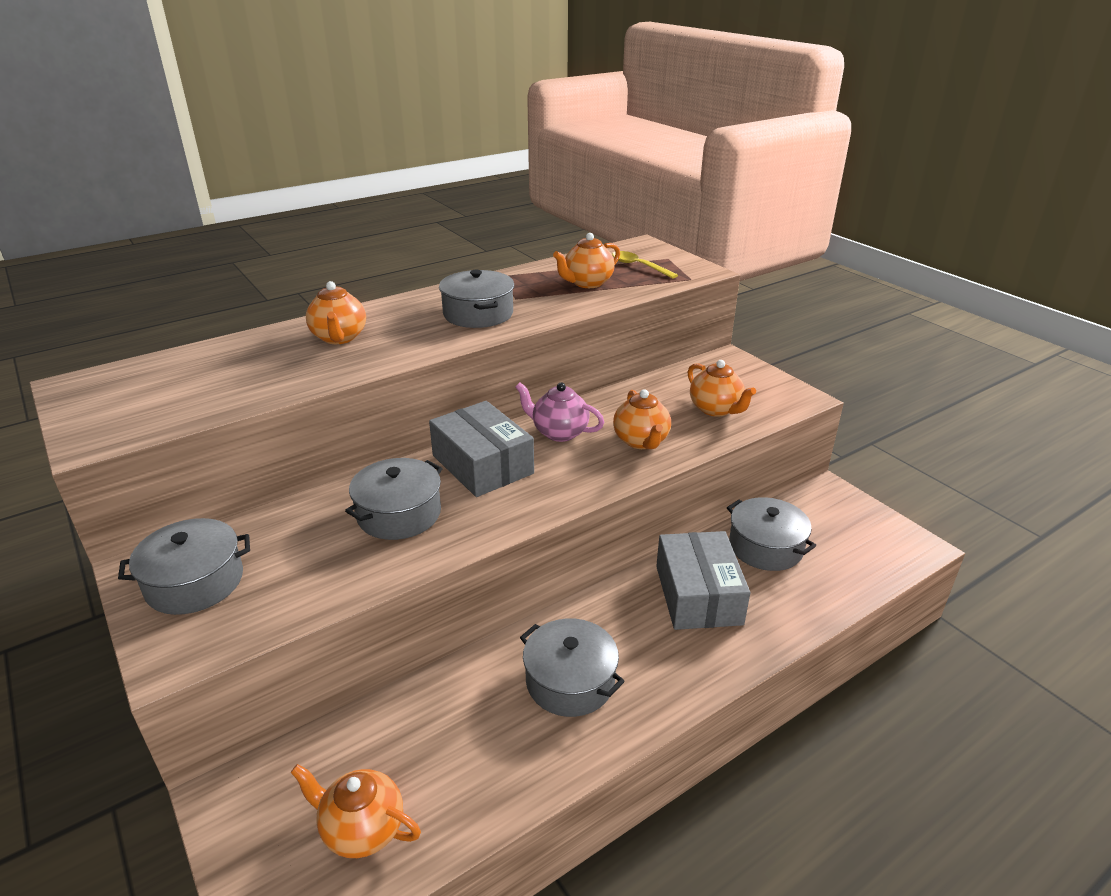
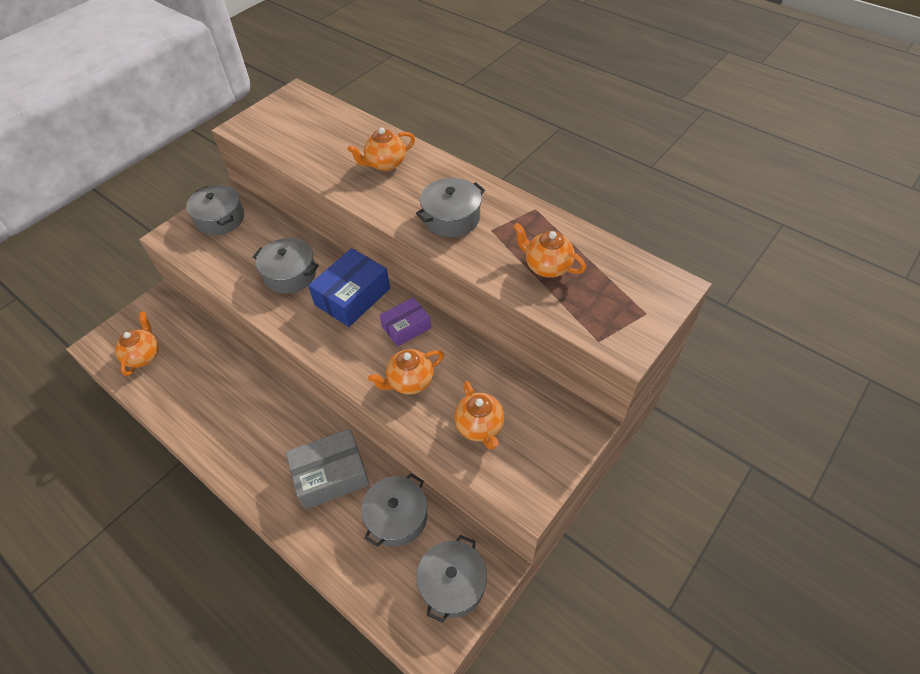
camera: 75 degrees right, 20 degrees up
grey box [429,401,534,497] -> blue box [308,248,390,327]
pink teapot [515,382,604,442] -> purple box [380,297,431,347]
grey pot [520,618,625,717] -> grey pot moved to [417,535,487,623]
yellow spoon [612,251,678,279] -> none
orange teapot [688,360,756,417] -> orange teapot turned 60 degrees counterclockwise [454,381,505,450]

